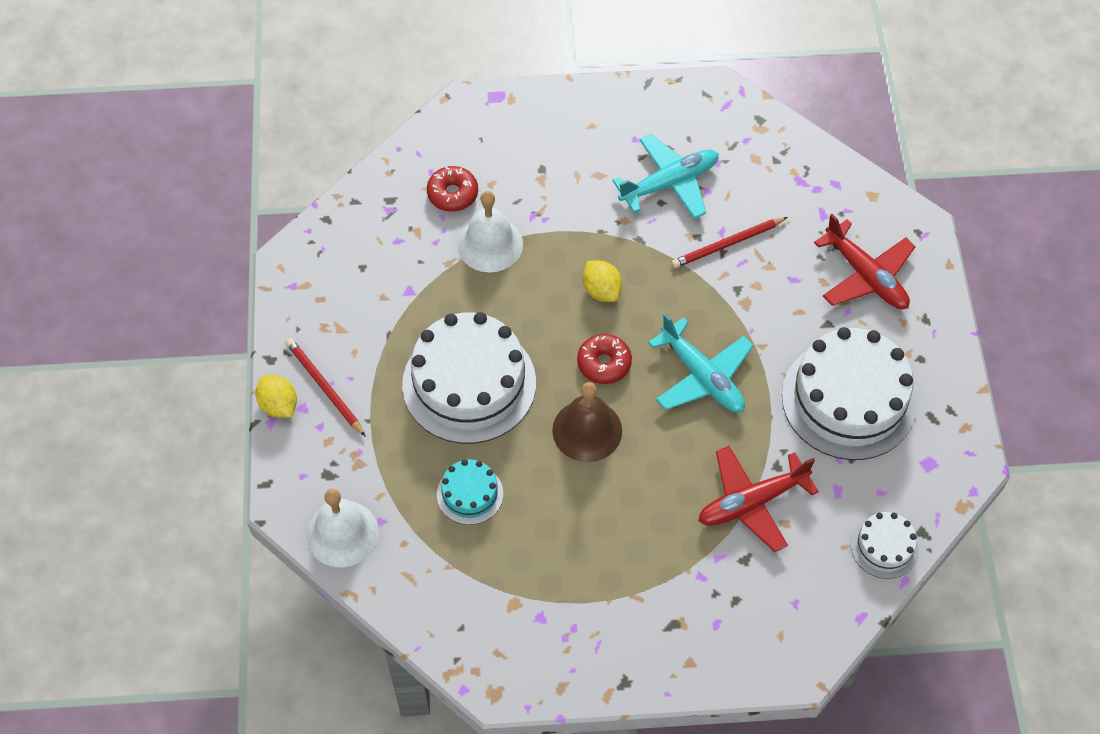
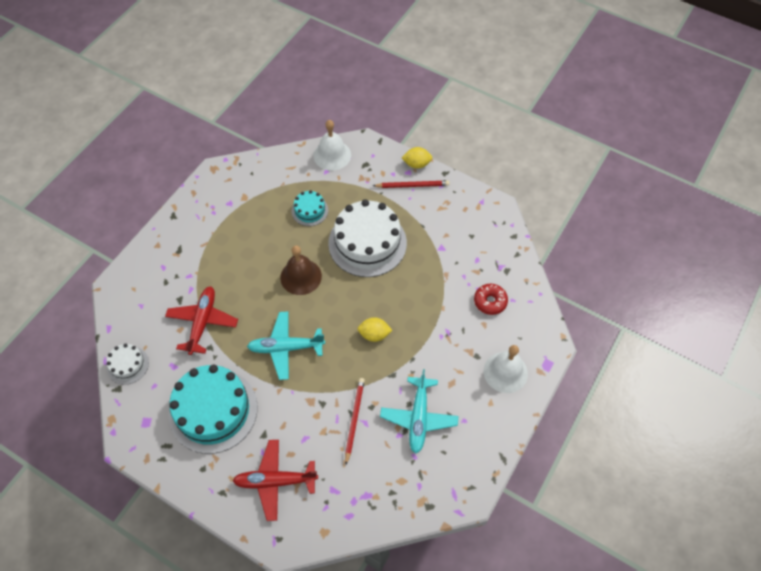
camera: 125 degrees right, 0 degrees up
white bell [457,191,523,273] -> white bell moved to [484,345,528,393]
red donut [577,334,632,384] -> none
white cake [782,327,917,460] -> turquoise cake [169,365,258,454]

